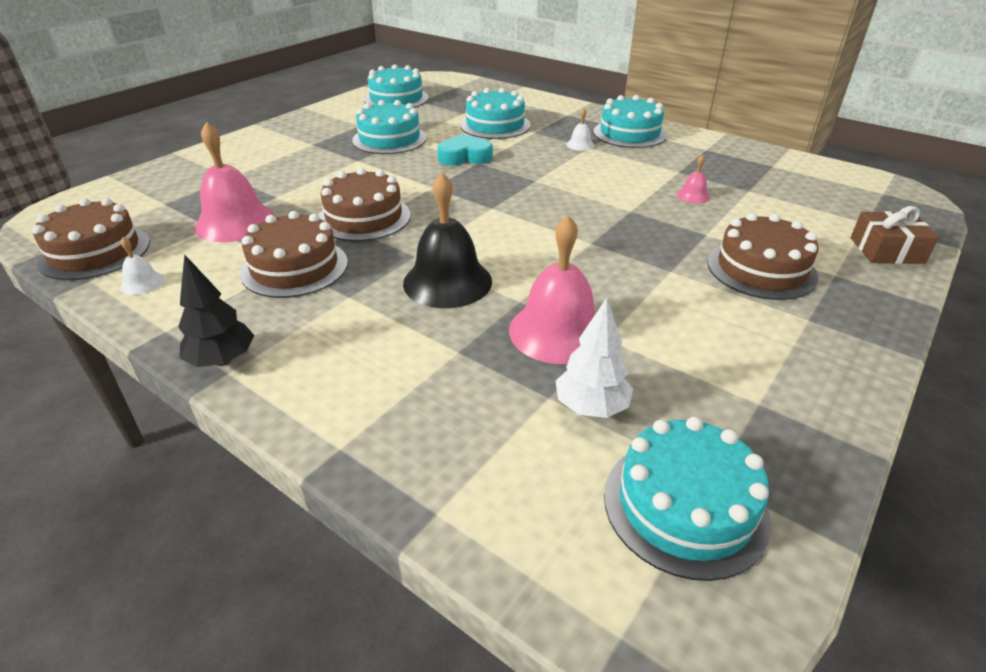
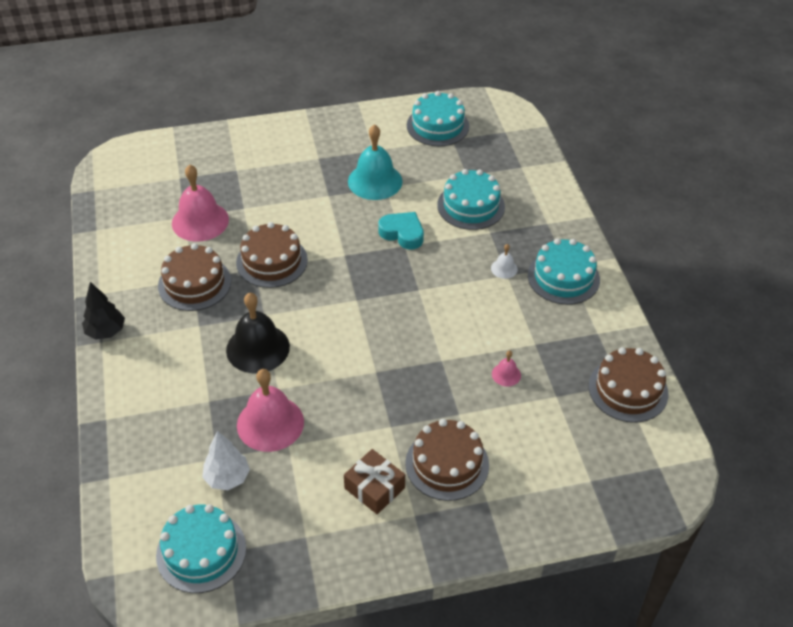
camera: 40 degrees right, 10 degrees up
brown cake [32,198,150,280] -> brown cake moved to [589,347,668,423]
white bell [120,237,165,295] -> none
turquoise cake [352,100,427,154] -> turquoise bell [348,124,403,200]
brown gift [851,206,939,264] -> brown gift moved to [344,449,405,514]

